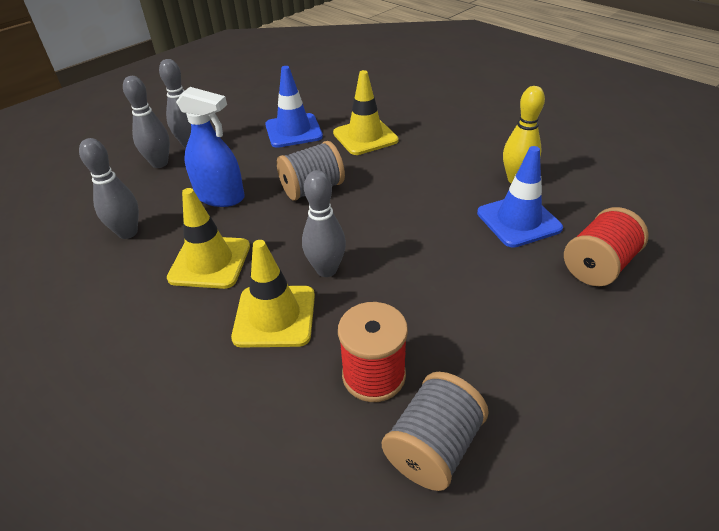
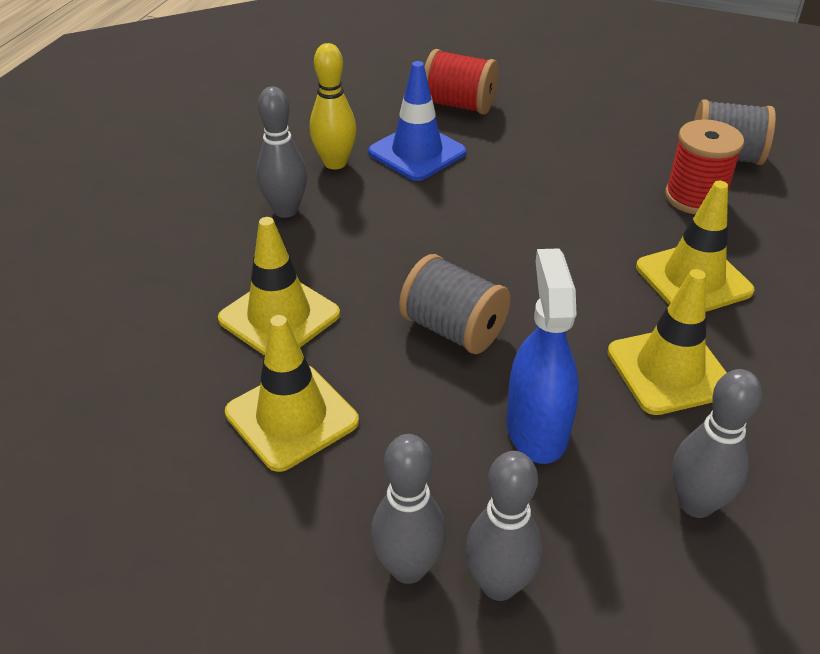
camera: 115 degrees left, 0 degrees up
blue traffic cone [265,66,323,148] -> yellow traffic cone [225,315,359,472]
grey bowling pin [302,170,346,277] -> grey bowling pin moved to [256,87,307,218]

